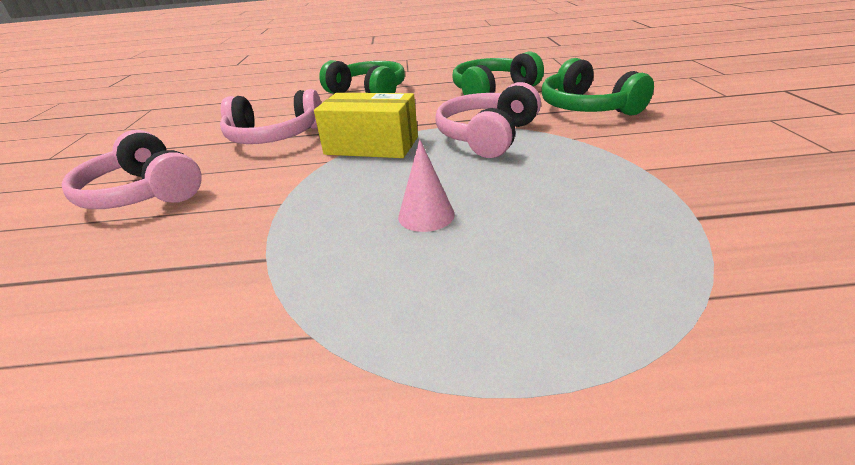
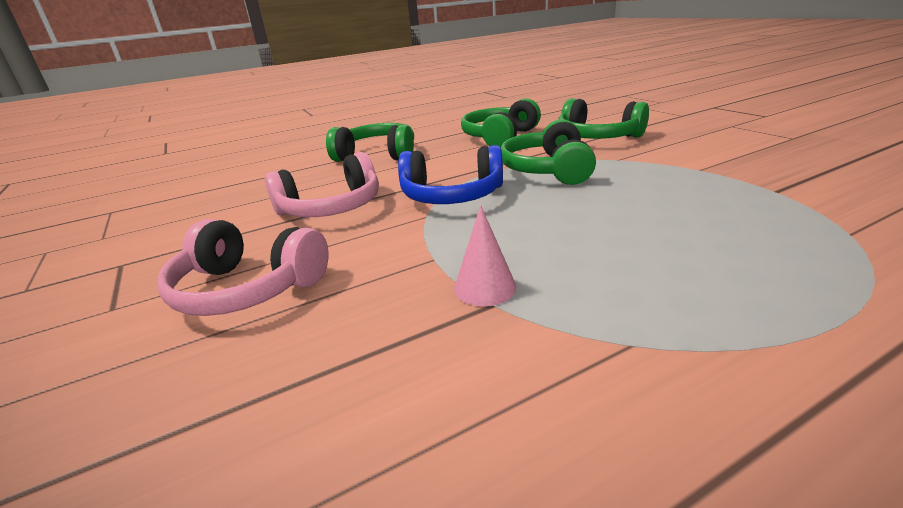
camera: 25 degrees left, 5 degrees down
yellow box [314,93,418,158] -> blue headphones [398,145,503,204]
pink cone [398,139,455,232] -> pink cone moved to [454,205,516,306]
pink headphones [435,82,541,158] -> green headphones [501,119,596,185]

